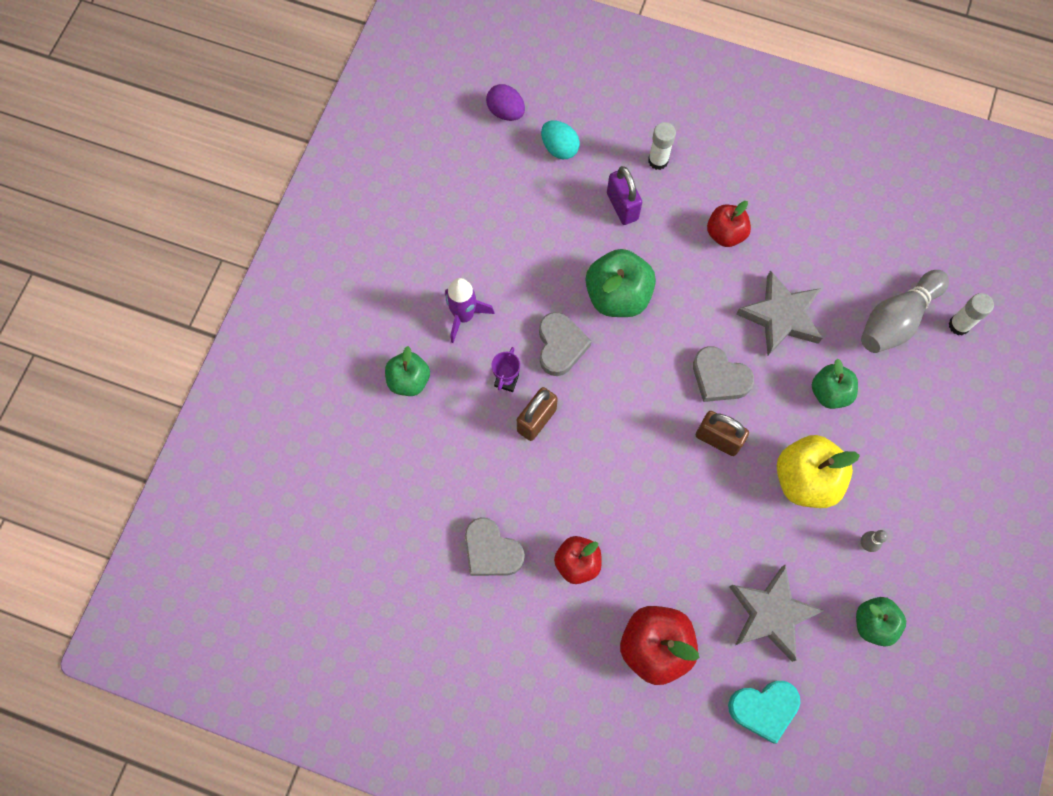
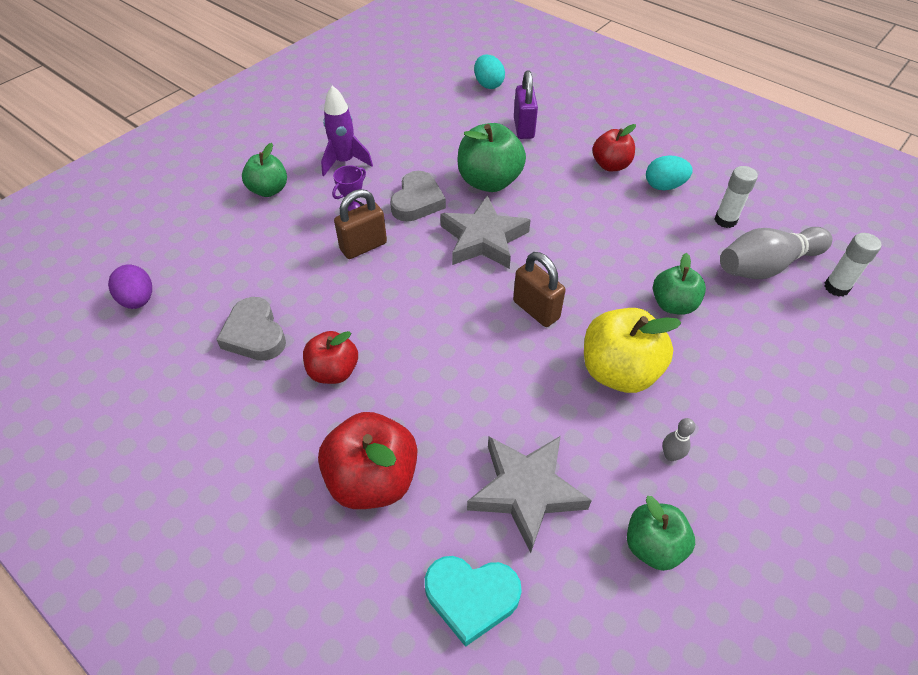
camera: 20 degrees right, 20 degrees down
purple egg [486,84,525,121] -> purple egg moved to [108,265,152,309]
white glue stick [648,122,676,170] -> white glue stick moved to [715,166,758,228]
grey heart [693,346,754,402] -> none
grey star [736,270,822,356] -> grey star moved to [440,195,530,269]
none -> turquoise egg [646,155,693,190]

